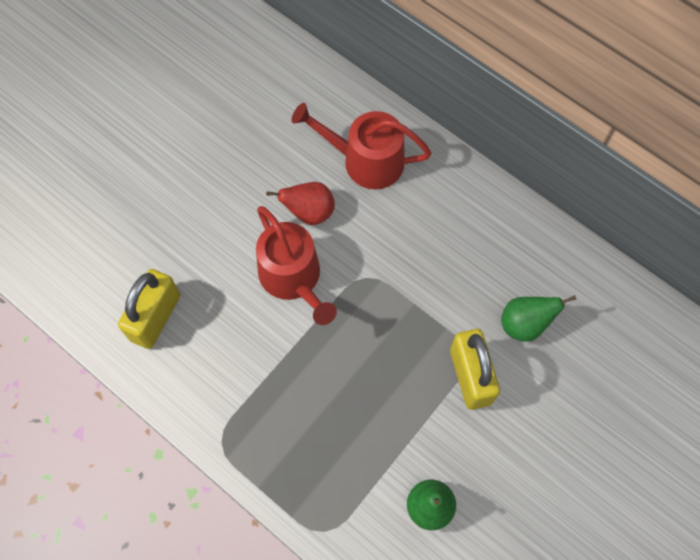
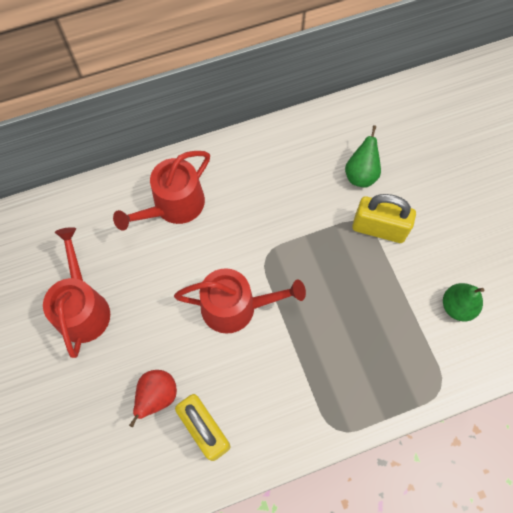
camera: 60 degrees left, 0 degrees up
red pear [266,182,335,225] -> red pear moved to [129,370,177,427]
none -> red watering can [43,227,110,358]

